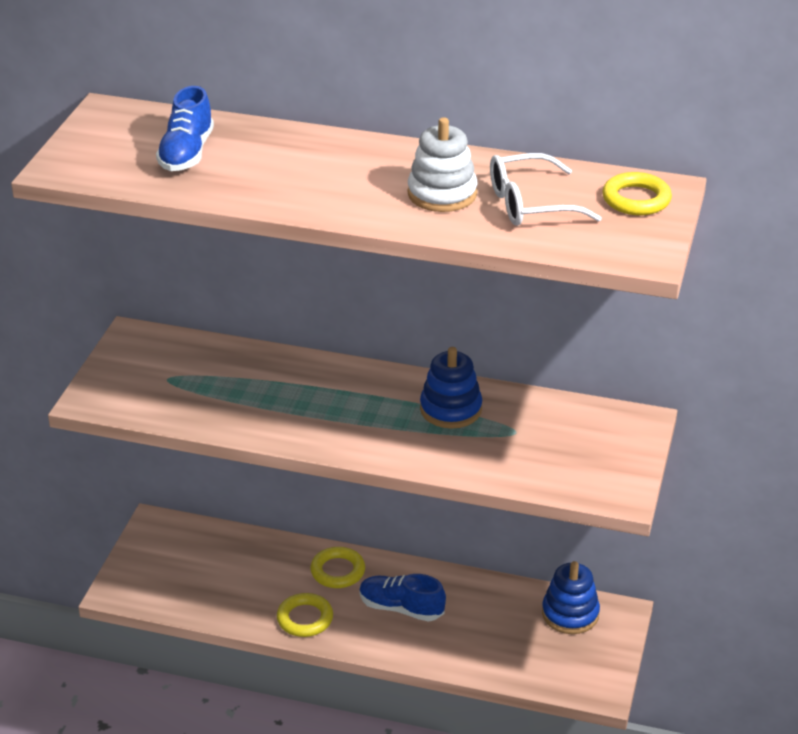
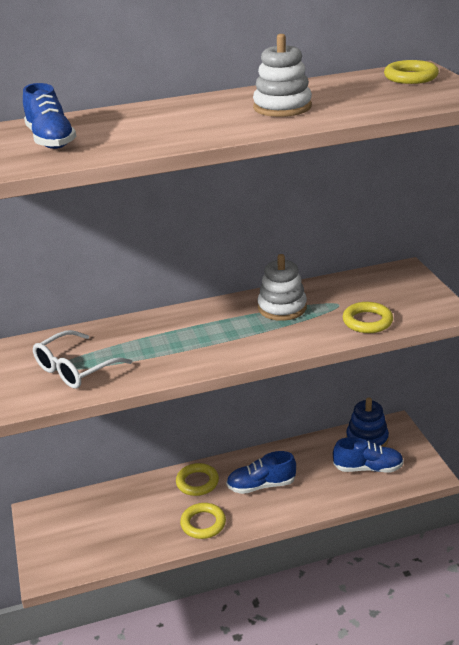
camera: 30 degrees left, 5 degrees down
blue stacking toy [420,347,482,429] -> white stacking toy [258,254,307,321]
white glasses [490,153,602,226] -> white glasses moved to [33,330,132,389]
none -> blue shoe [333,437,404,472]
none -> yellow ring [343,302,393,333]

